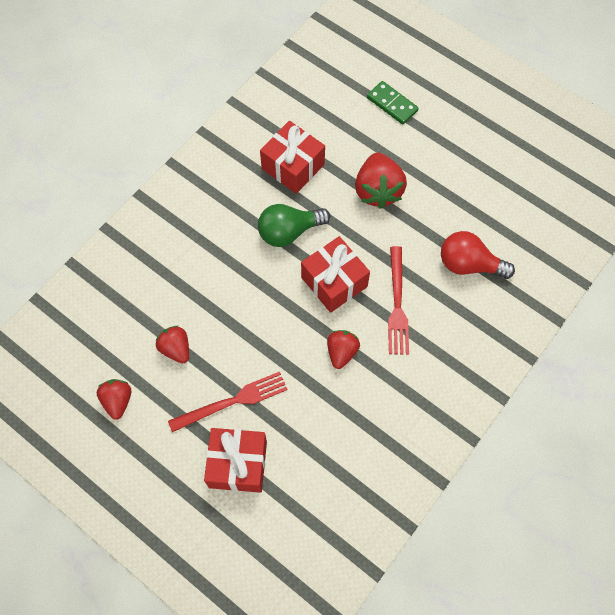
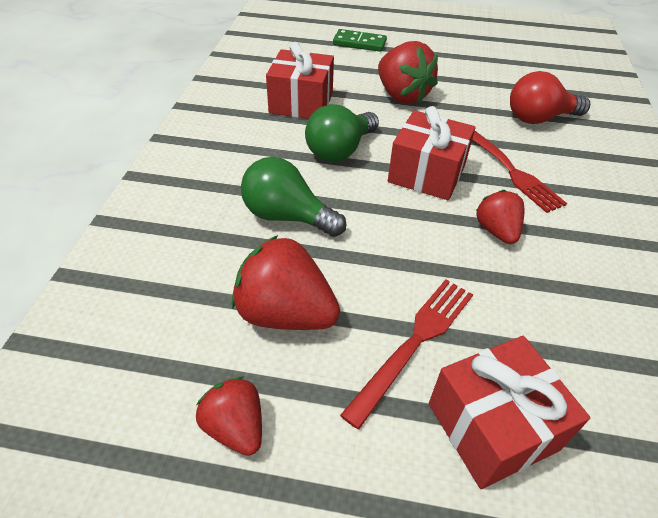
camera: 30 degrees left, 20 degrees down
red strawberry [156,326,189,363] -> red strawberry [232,235,340,330], size x1.65
none -> green light bulb [241,157,346,237]

